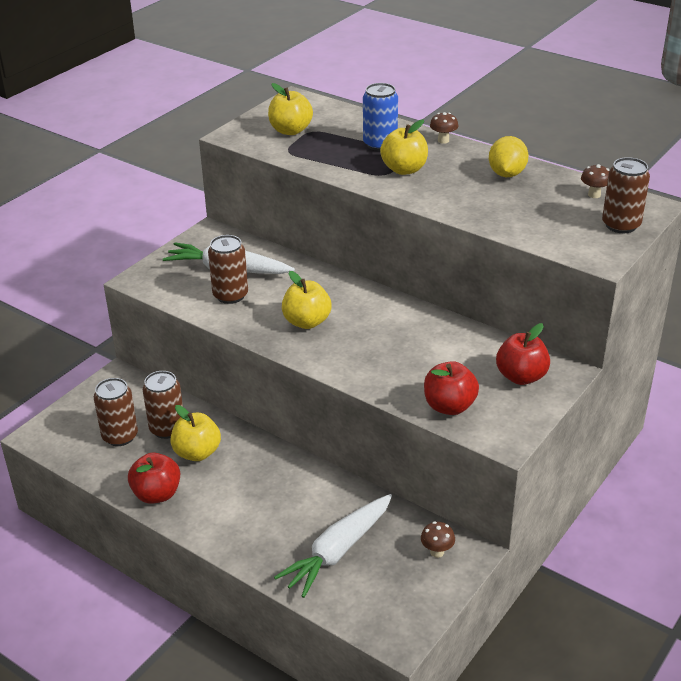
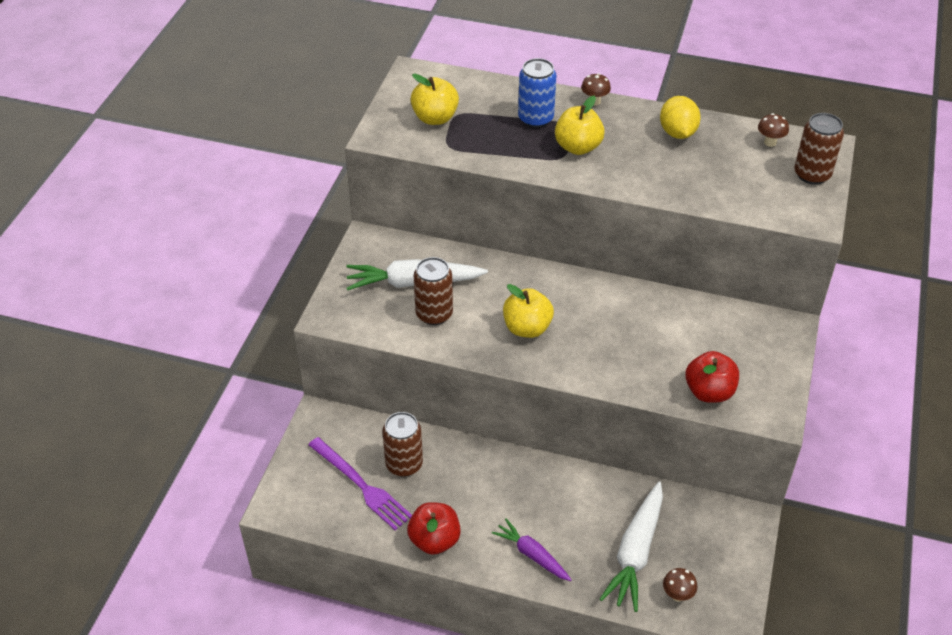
camera: 20 degrees left, 10 degrees up
brown can [94,378,138,446] -> purple fork [308,437,412,530]
yellow apple [171,405,221,461] -> none
brown mushroom [421,521,455,558] -> brown mushroom moved to [663,568,697,602]
red apple [496,323,550,385] -> none
none -> purple carrot [492,519,572,581]

